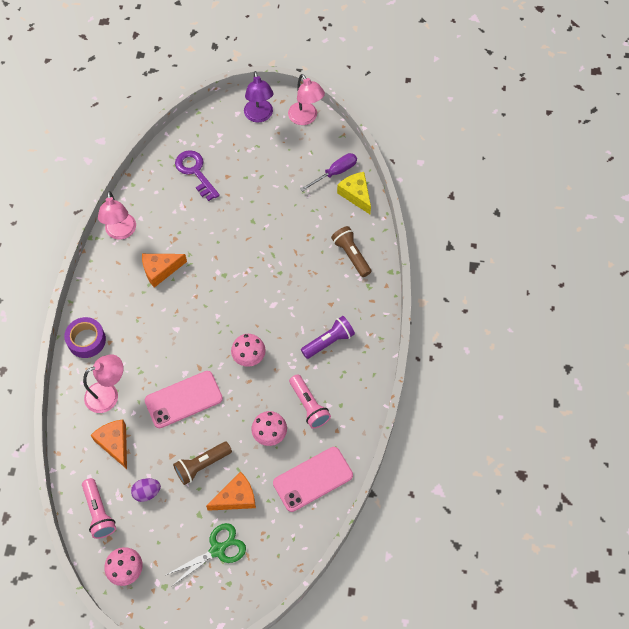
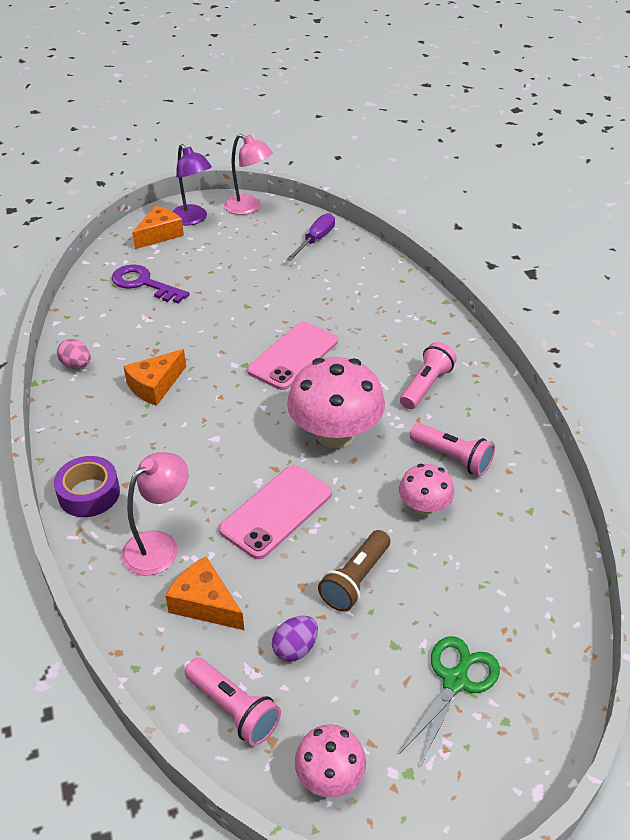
camera: 25 degrees left, 20 degrees down
pink lamp [98,191,136,240] -> pink egg [57,339,91,369]
orange cheese [206,471,256,511] -> orange cheese moved to [132,206,184,249]
pink mushroom [231,334,266,367] -> pink mushroom [287,357,385,448], size x1.88
pink phone [273,447,353,512] -> pink phone moved to [247,322,338,390]
purple flashlight [301,316,355,359] -> pink flashlight [400,342,457,409]
brown flashlight [331,226,371,277] -> none
yellow cheese [337,172,371,214] -> none

